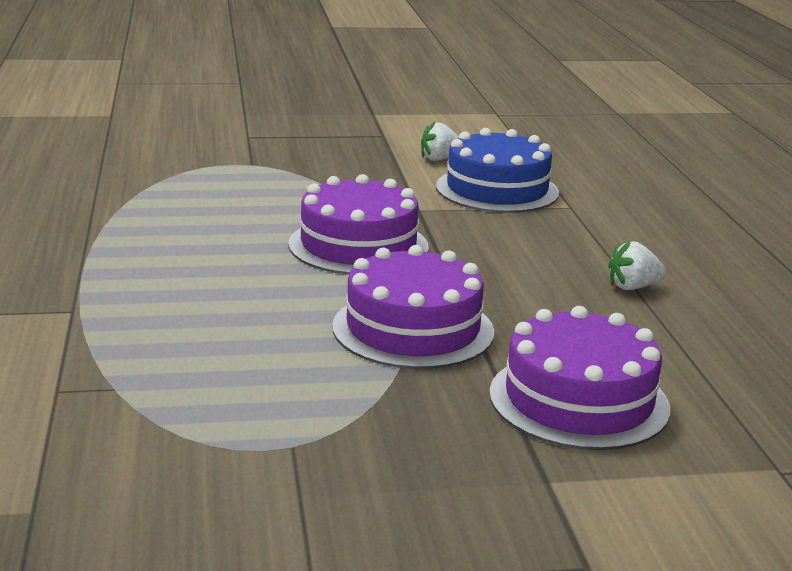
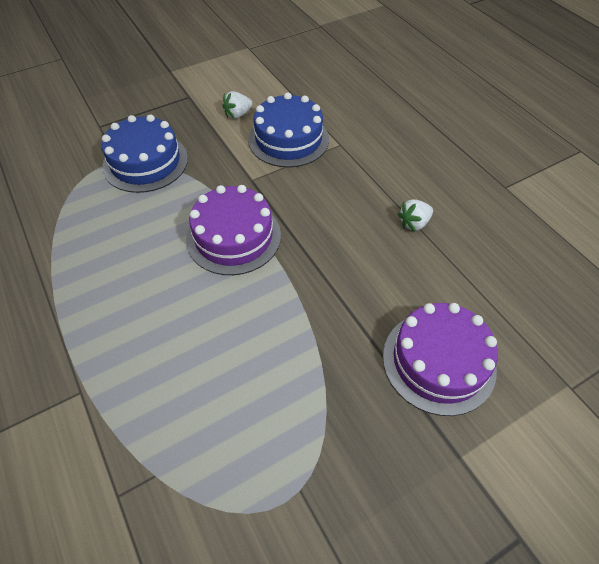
camera: 20 degrees left, 30 degrees up
purple cake [332,245,494,369] -> none
none -> blue cake [102,115,188,193]

